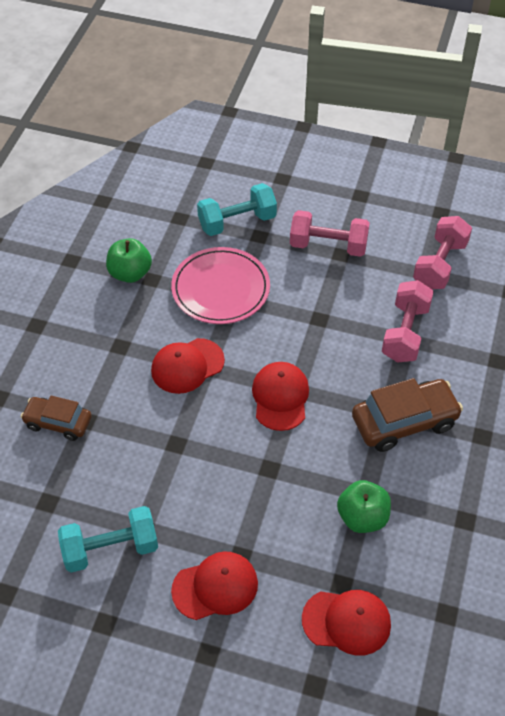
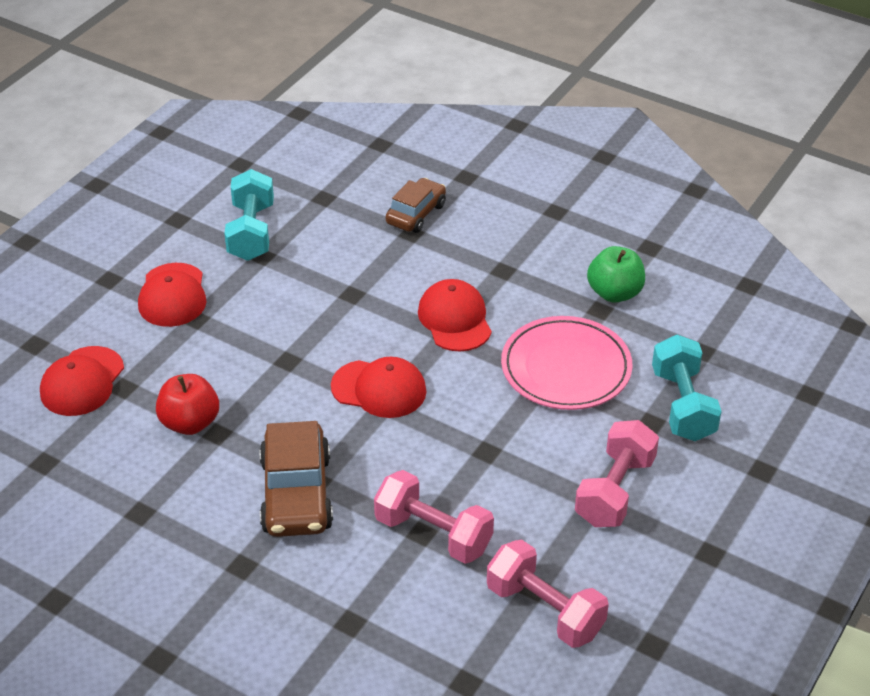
camera: 105 degrees right, 10 degrees down
green apple [337,480,391,533] -> red apple [156,374,219,435]

